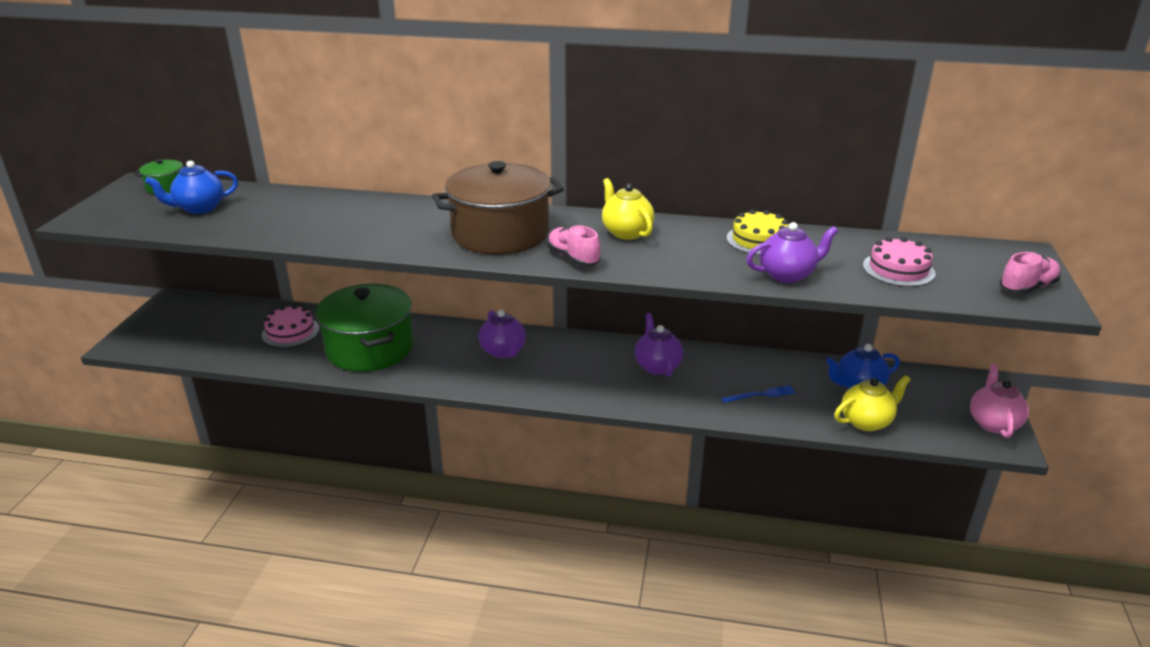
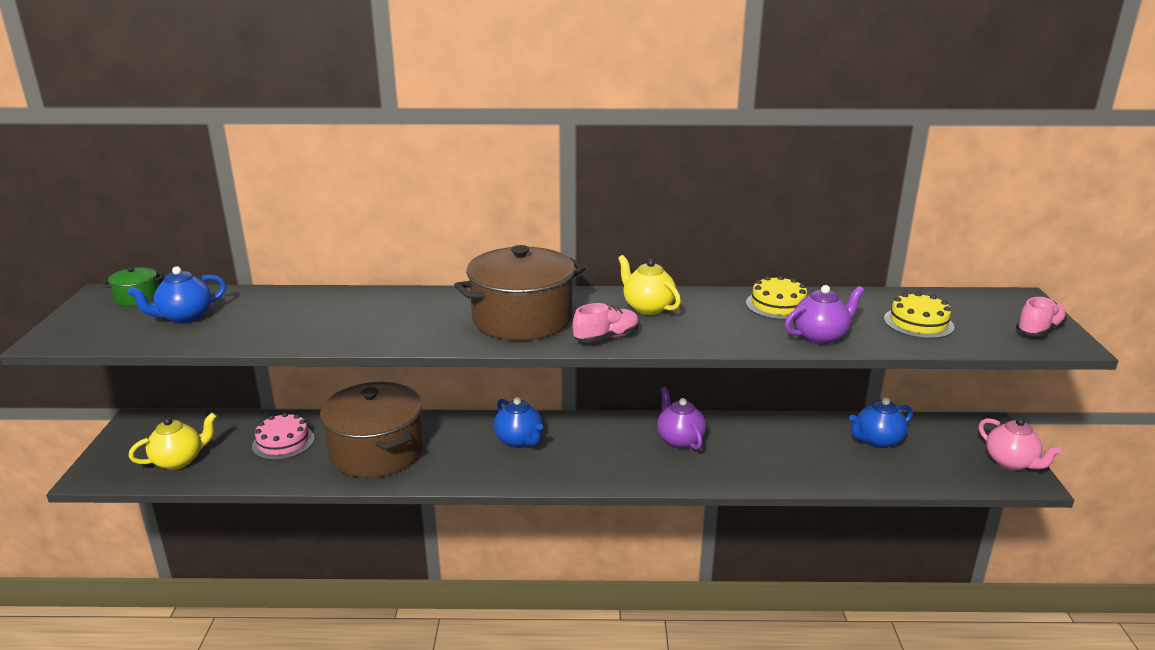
camera: 10 degrees left, 5 degrees down
green pot [316,283,413,372] -> brown pot [320,382,423,478]
purple teapot [479,310,526,358] -> blue teapot [494,397,543,448]
pink shoe [547,225,600,266] -> pink shoe turned 105 degrees clockwise [572,303,639,343]
blue fork [721,385,796,403] -> none
yellow teapot [834,375,911,431] -> yellow teapot moved to [129,413,217,470]
pink cake [863,237,935,287] -> yellow cake [884,292,954,339]
pink teapot [970,364,1029,438] -> pink teapot turned 150 degrees clockwise [979,418,1062,470]

